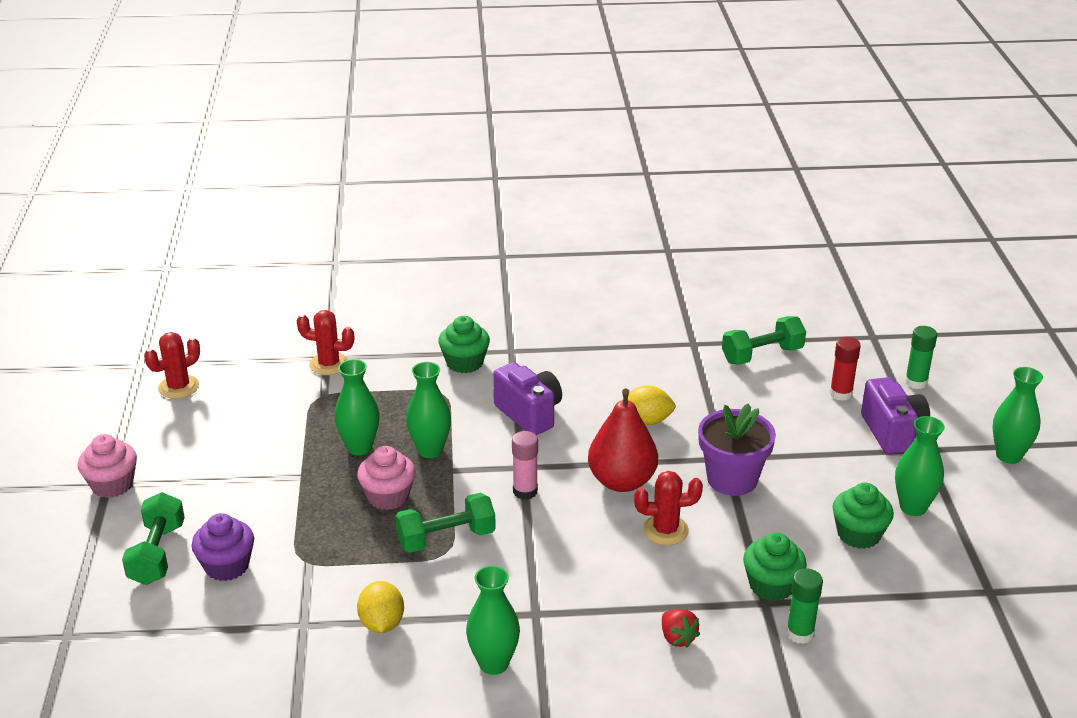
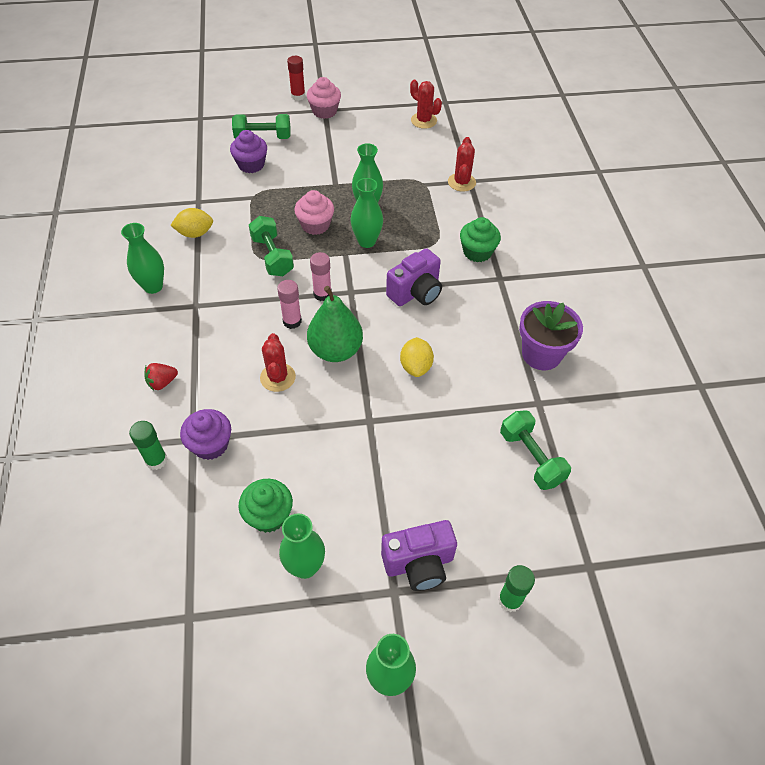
camera: 85 degrees right, 20 degrees up
red pear [588,389,658,492] -> green pear [307,286,363,362]
purple flower pot [698,403,776,496] -> purple flower pot moved to [519,301,583,370]
green cupcake [743,532,807,601] -> purple cupcake [180,409,231,460]
red glue stick [830,337,861,401] -> red glue stick moved to [287,56,305,101]
none -> pink glue stick [277,280,302,329]

